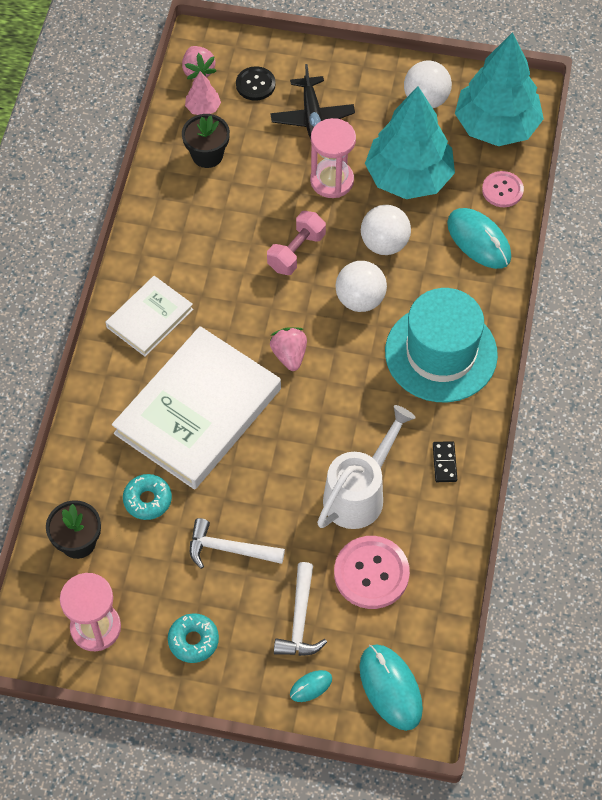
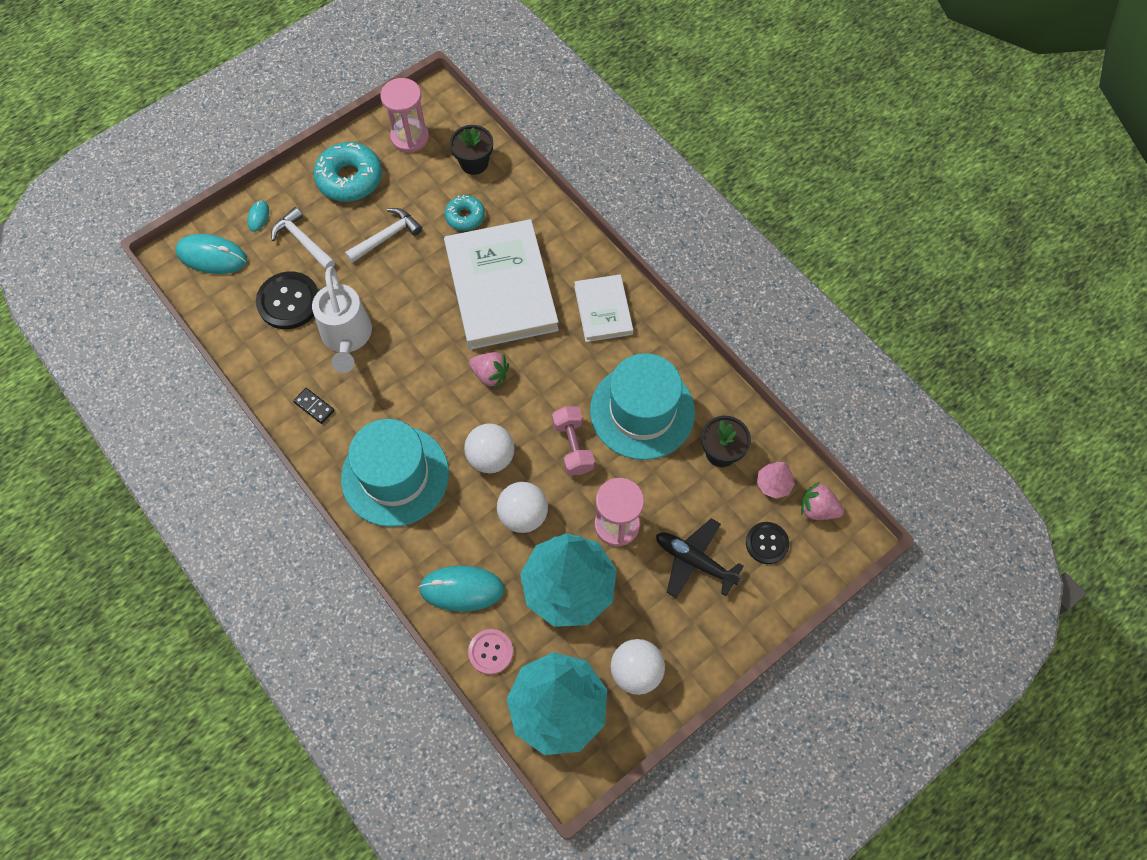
camera: 130 degrees right, 5 degrees up
turquoise donut [168,613,219,663] -> turquoise donut [314,142,382,202], size x1.71
pink button [334,536,410,609] -> black button [256,271,319,329]
none -> turquoise hat [590,353,695,460]

